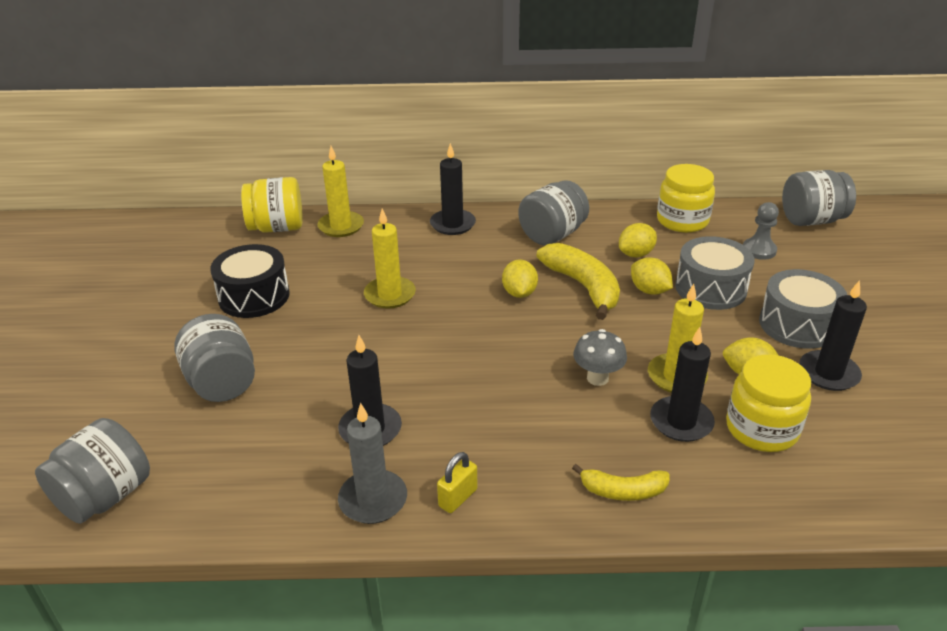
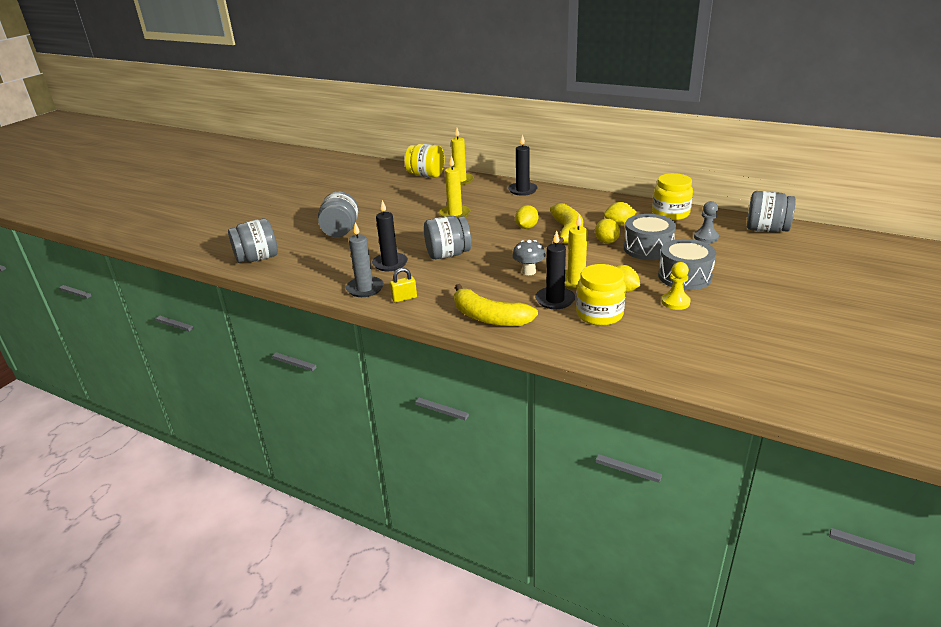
camera: 30 degrees right, 5 degrees down
black drum [210,244,290,318] -> none
grey jar [518,180,589,246] -> grey jar moved to [424,216,471,259]
yellow banana [572,464,669,501] -> yellow banana [454,284,538,326], size x1.72
black candle [799,280,867,391] -> yellow pawn [662,262,690,310]

